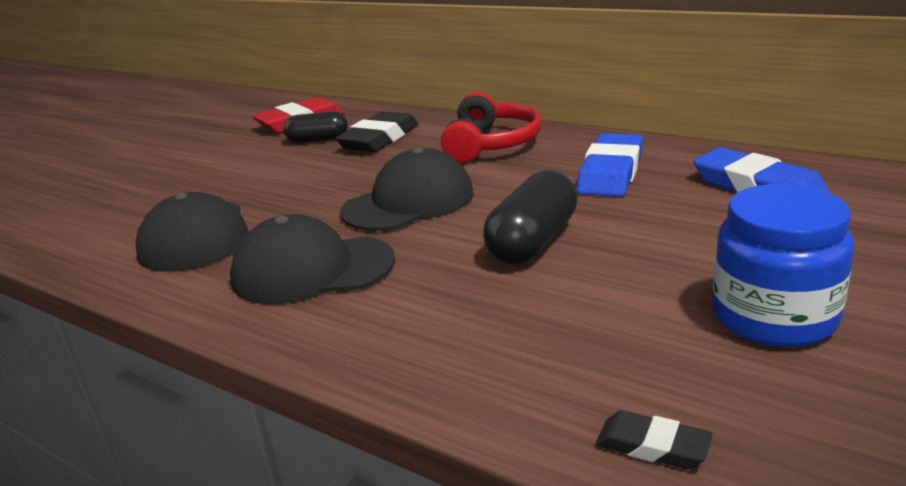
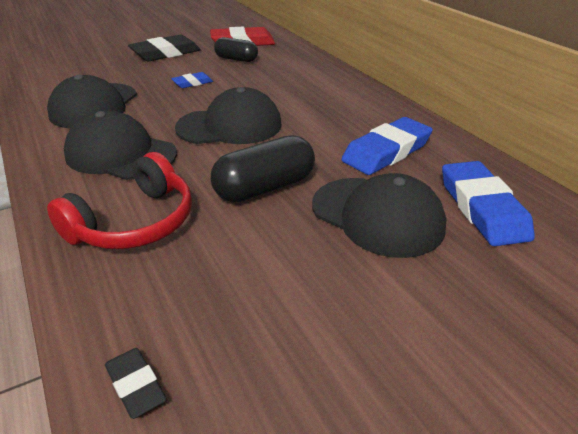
camera: 25 degrees right, 10 degrees up
black eraser [335,111,418,152] -> black eraser moved to [128,35,201,61]
red headphones [441,92,542,163] -> red headphones moved to [47,152,192,249]
blue jar [713,184,854,347] -> none
none -> blue eraser [171,72,213,88]
none -> black cap [312,173,446,258]

